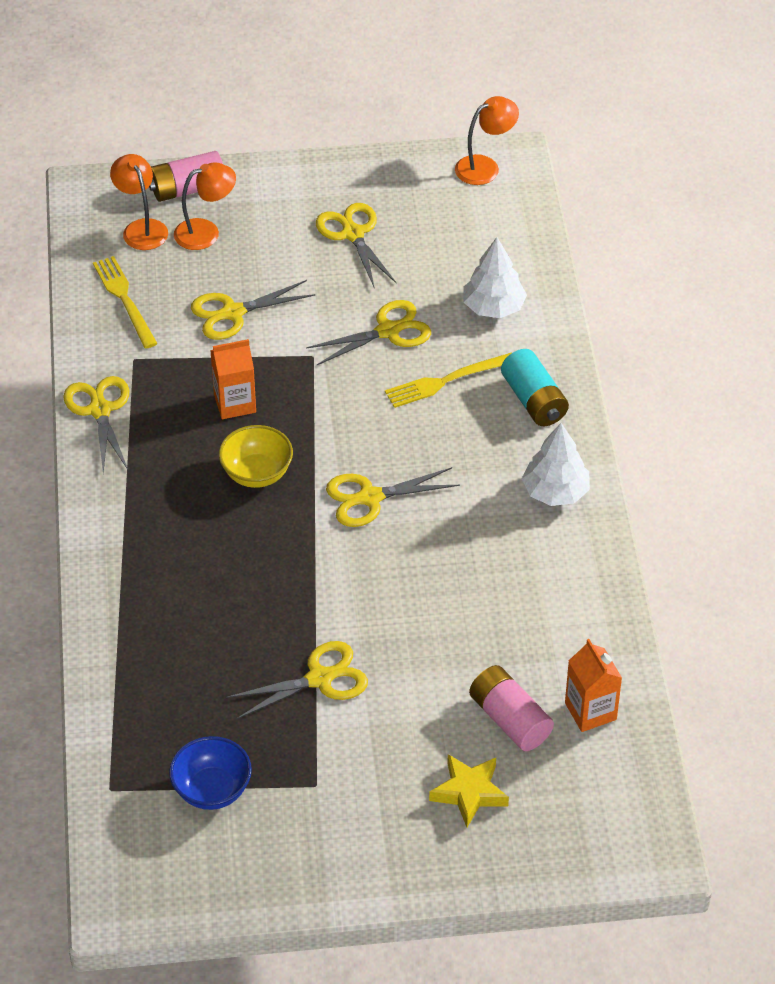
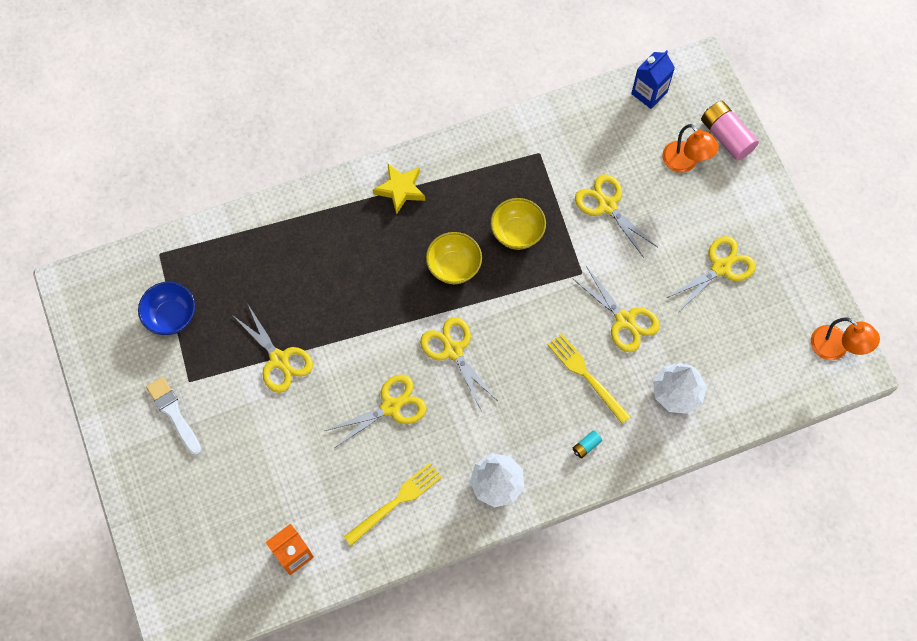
camera: 75 degrees right, 20 degrees up
yellow scissors [63,376,129,473] -> yellow scissors moved to [325,374,427,448]
yellow fork [93,256,158,349] -> yellow fork moved to [344,463,442,546]
orange lamp [110,154,168,250] -> none
orange carton [210,339,256,419] -> yellow bowl [490,198,546,250]
yellow star [429,754,509,827] -> yellow star moved to [373,164,425,215]
pink battery [469,665,554,751] -> none
turquoise battery [501,349,569,426] -> turquoise battery [573,430,602,458], size x0.46
none -> white brush [146,377,201,455]
none -> blue carton [631,50,675,109]

